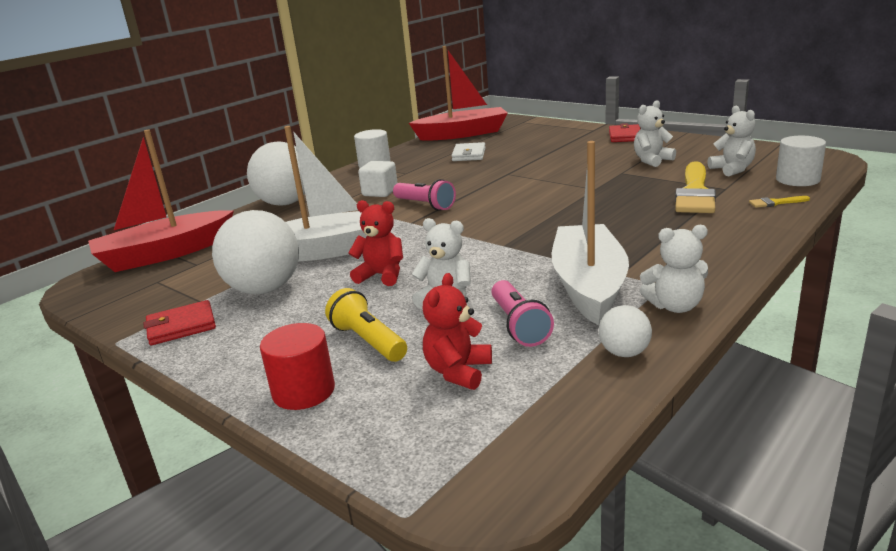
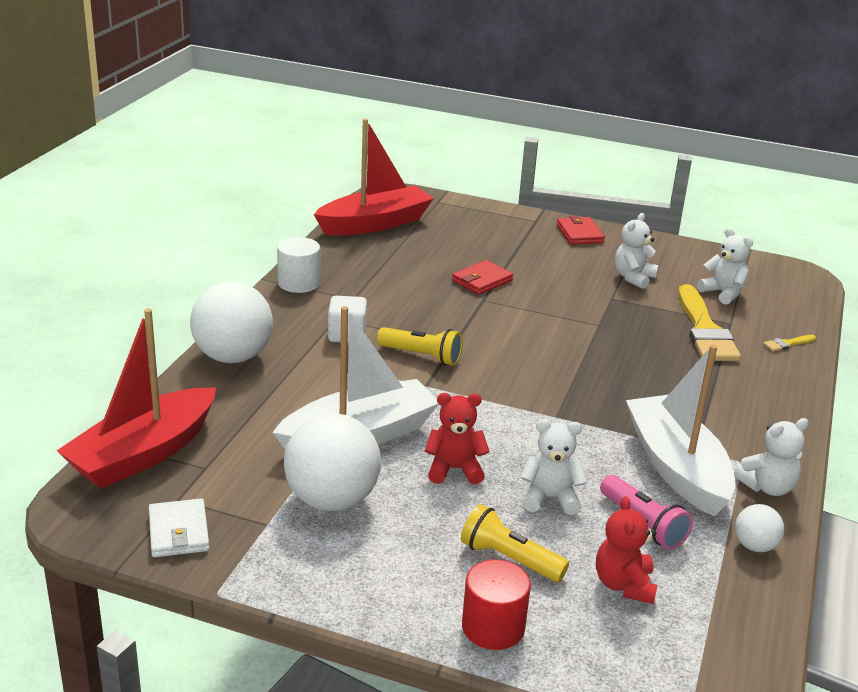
camera: 25 degrees left, 5 degrees up
red wallet [144,300,216,345] -> red wallet moved to [452,260,513,295]
pink flashlight [393,179,456,211] -> yellow flashlight [377,327,463,366]
white wallet [451,142,486,161] -> white wallet moved to [149,498,209,557]
white cylinder [776,136,826,186] -> none

